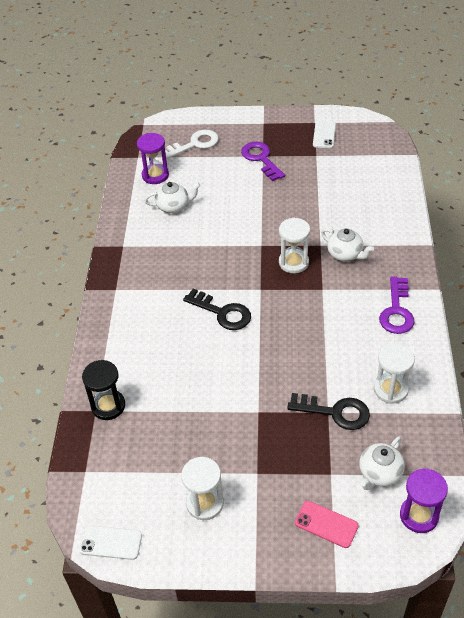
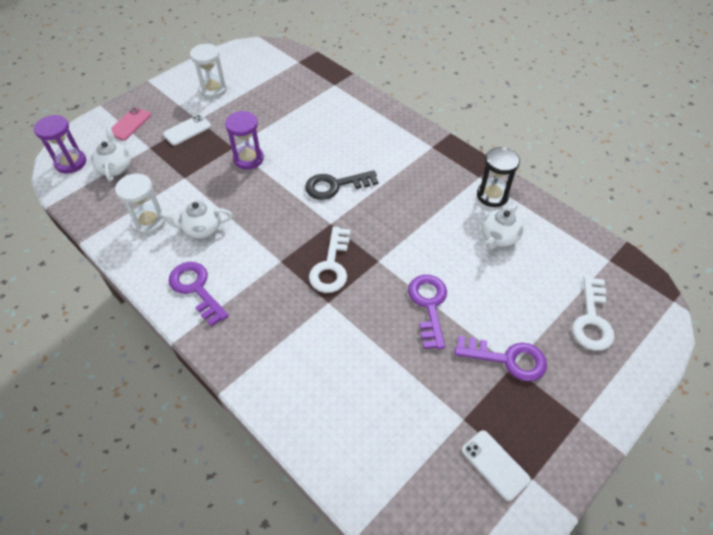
camera: 130 degrees right, 5 degrees up
white phone [79,525,142,560] -> white phone moved to [163,115,211,145]
black hourglass [82,360,125,420] -> black hourglass moved to [477,147,520,207]
purple hourglass [137,133,169,184] -> purple hourglass moved to [225,111,264,169]
white hourglass [279,218,310,273] -> white key [309,227,351,293]
black key [287,393,370,430] -> none
pink phone [295,501,359,548] -> pink phone turned 45 degrees counterclockwise [111,107,151,141]
white teapot [321,228,374,261] -> white teapot moved to [160,201,233,238]
none -> purple key [408,275,447,349]

